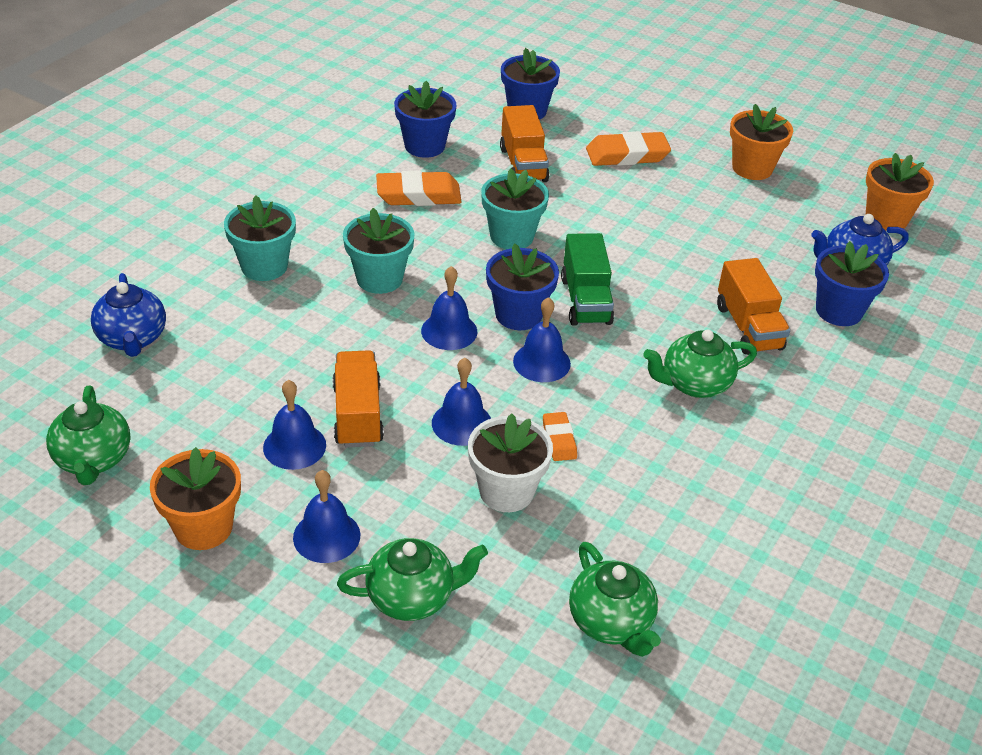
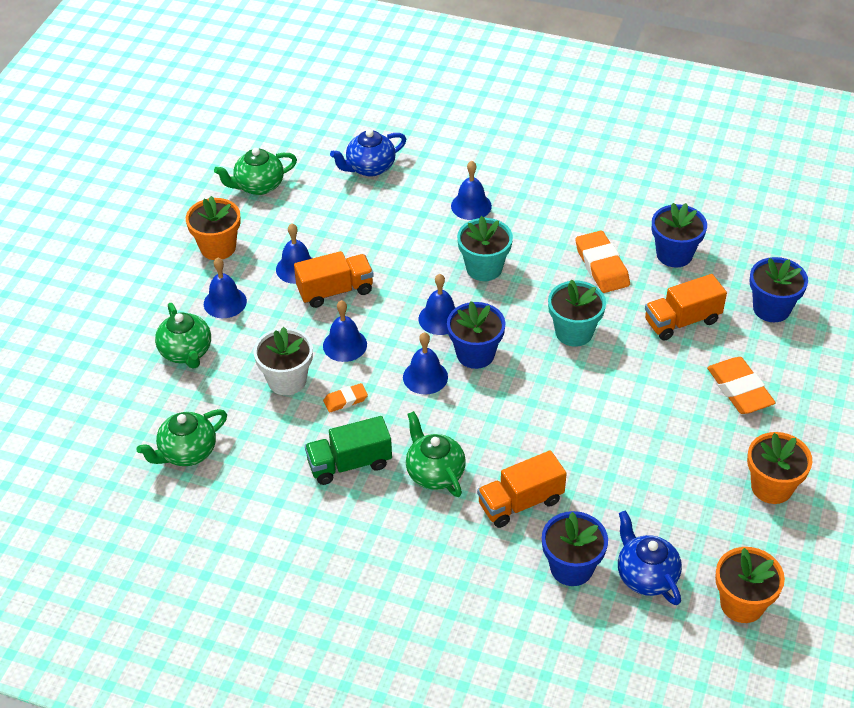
camera: 80 degrees right, 5 degrees up
turquoise flower pot [224,196,296,281] -> blue bell [451,161,492,220]
green truck [561,233,614,326] -> green truck moved to [305,416,392,485]

